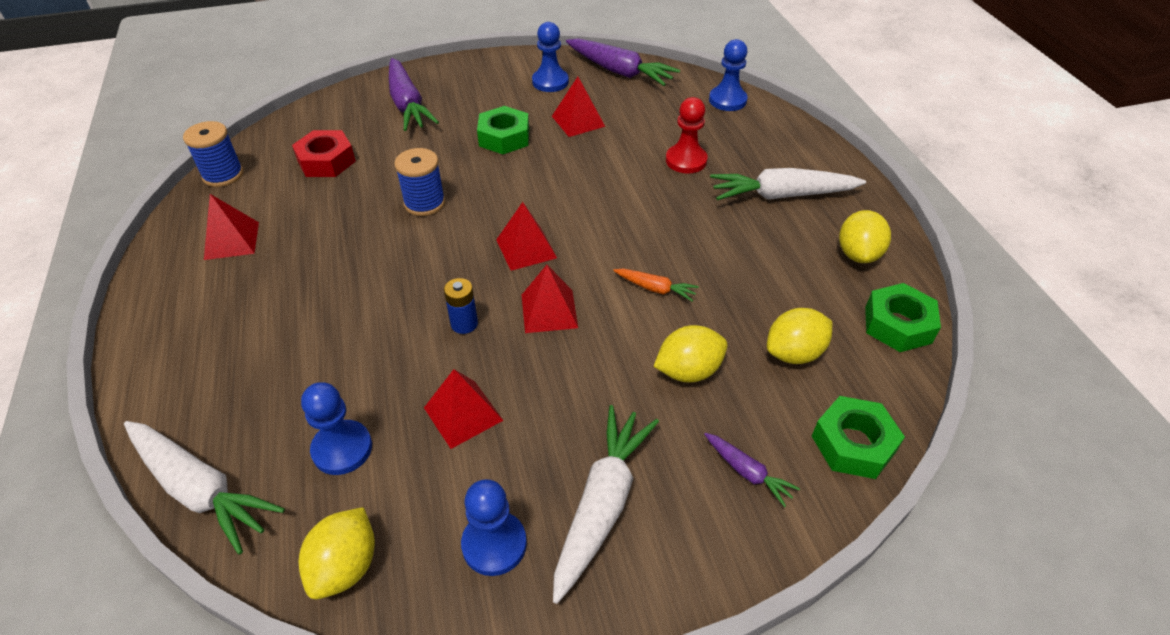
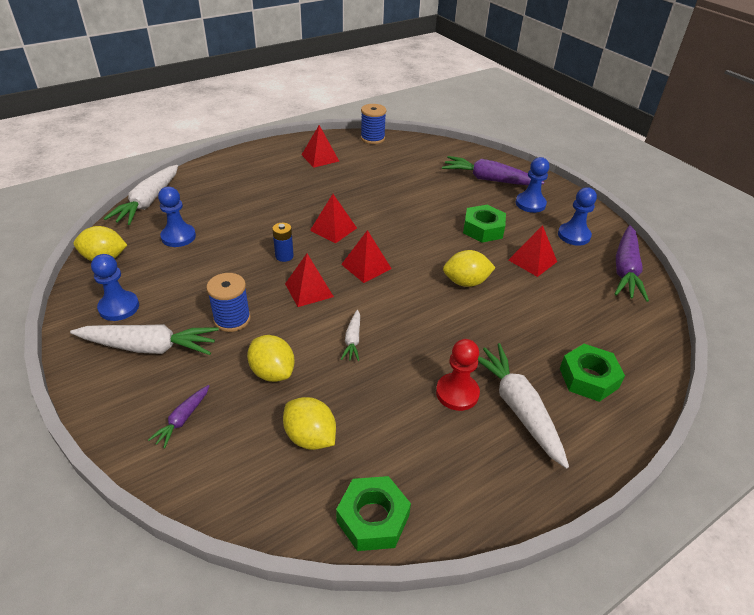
camera: 70 degrees right, 5 degrees down
red nut [292,130,356,177] -> none
purple carrot [389,58,439,131] -> purple carrot turned 60 degrees clockwise [442,156,544,185]
blue spool [394,148,445,216] -> blue spool moved to [206,273,251,332]
red pyramid [424,369,504,449] -> red pyramid moved to [310,194,357,244]
orange carrot [613,269,699,302] -> white carrot [341,310,360,361]
red pawn [666,97,708,174] -> red pawn moved to [436,339,480,411]
blue pawn [709,39,748,111] -> blue pawn moved to [515,157,549,213]
green nut [812,396,905,479] -> green nut moved to [560,344,625,402]
yellow lemon [839,210,891,263] -> yellow lemon moved to [443,250,496,287]

